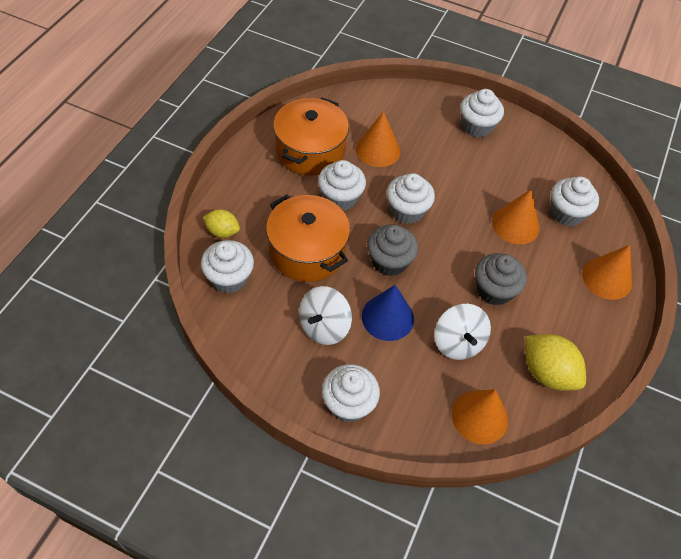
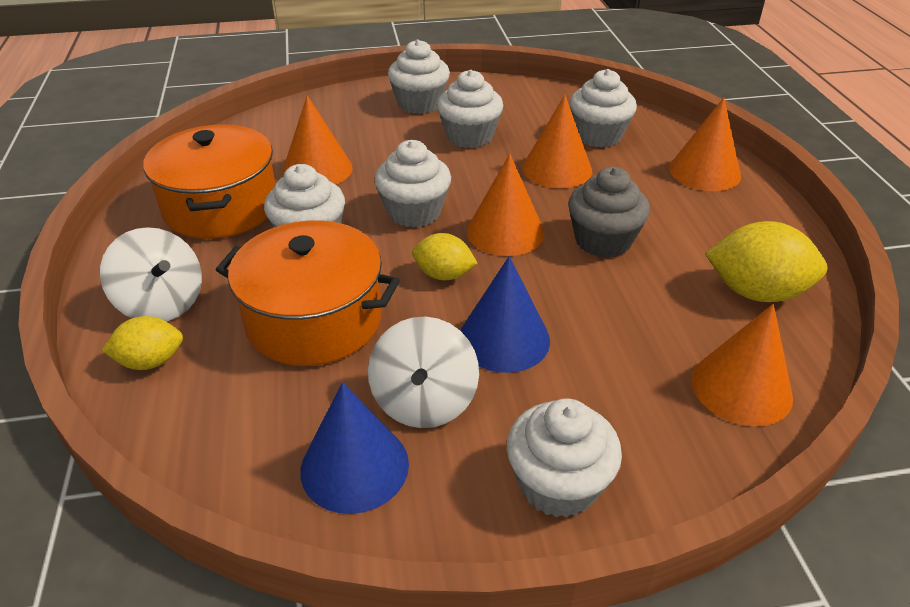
camera: 30 degrees left, 15 degrees down
white cupcake [201,240,254,293] -> white cupcake moved to [437,70,503,148]
grey cupcake [367,225,418,276] -> yellow lemon [412,233,478,280]
white spinning top [434,304,491,360] -> white spinning top moved to [100,227,202,321]
none -> blue cone [301,382,409,514]
none -> orange cone [467,154,544,256]

